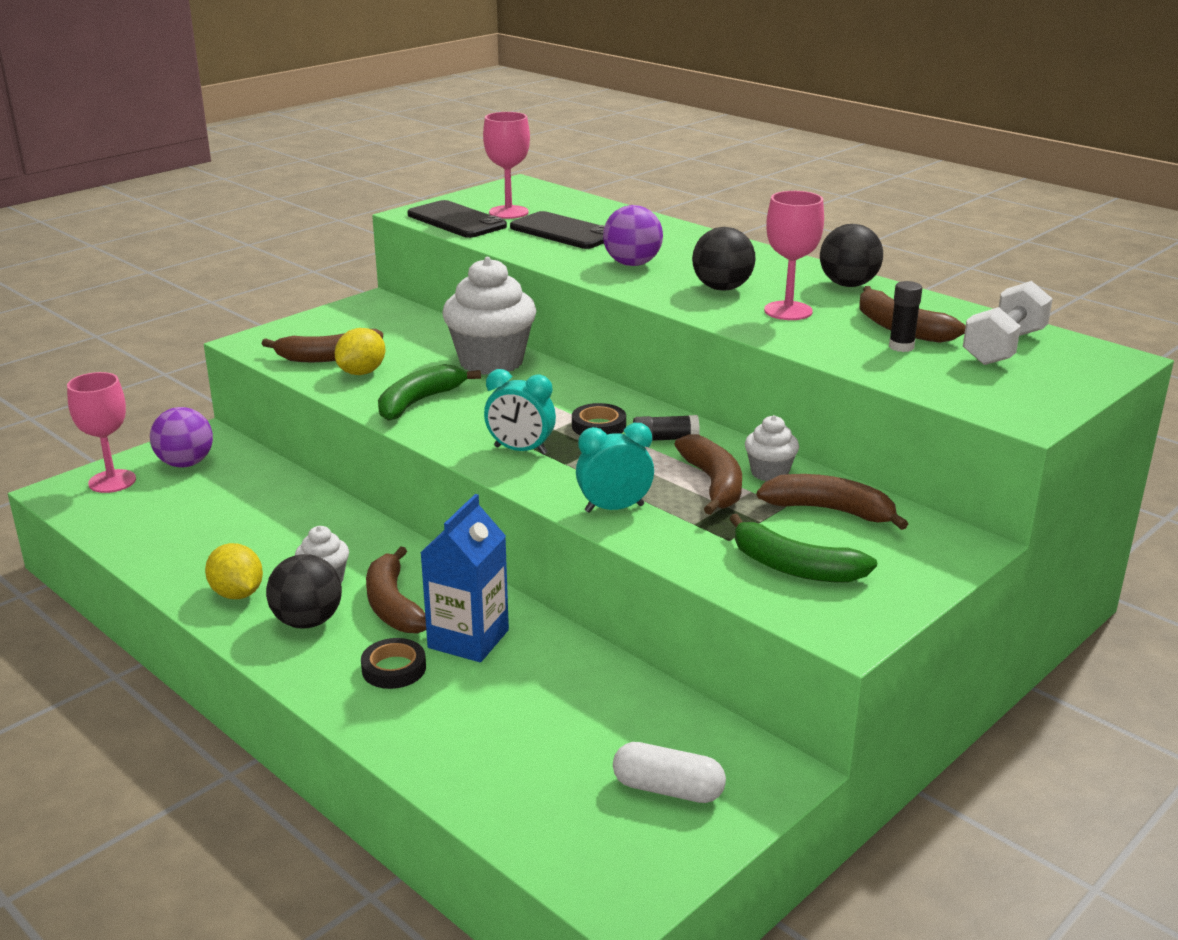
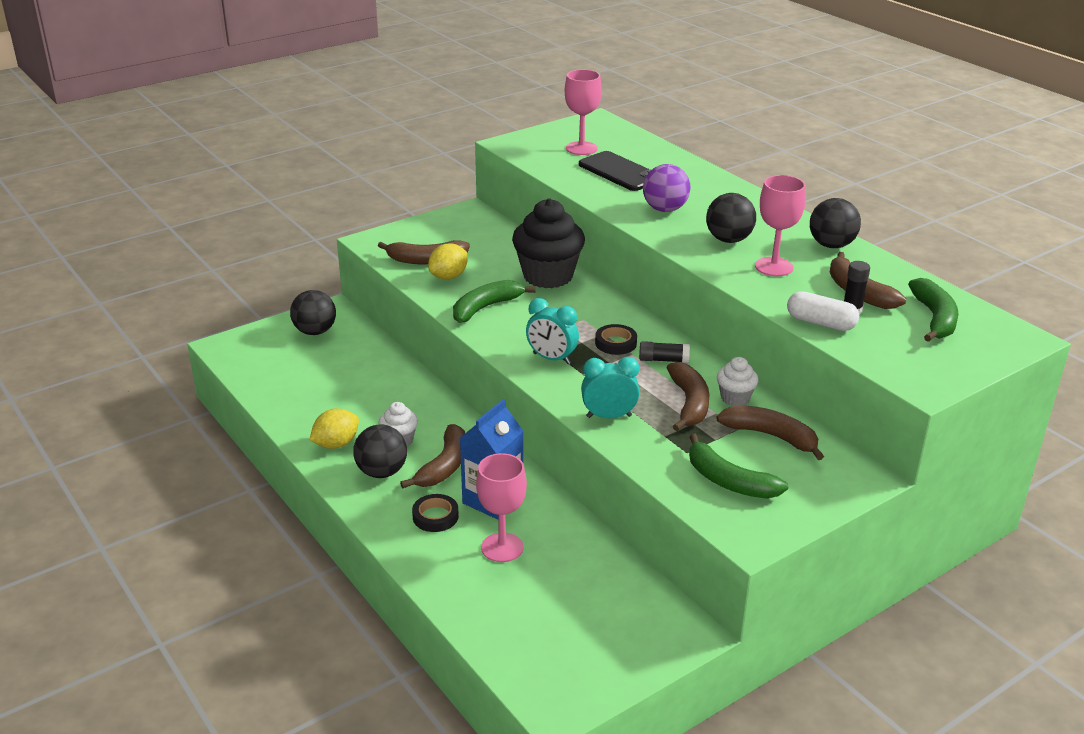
camera: 10 degrees right, 5 degrees up
pink goblet [67,372,136,493] -> pink goblet moved to [476,453,527,562]
purple ball [150,407,213,468] -> black ball [290,290,336,335]
yellow lemon [205,543,263,599] -> yellow lemon turned 75 degrees clockwise [310,408,359,449]
brown banana [366,546,426,634] -> brown banana turned 150 degrees counterclockwise [400,424,465,489]
black phone [407,200,507,238] -> none
white cupcake [442,257,537,375] -> black cupcake [512,198,585,288]
white capsule [613,742,726,803] -> white capsule moved to [787,291,859,331]
white dumbbell [963,281,1053,365] -> green banana [908,278,959,342]

